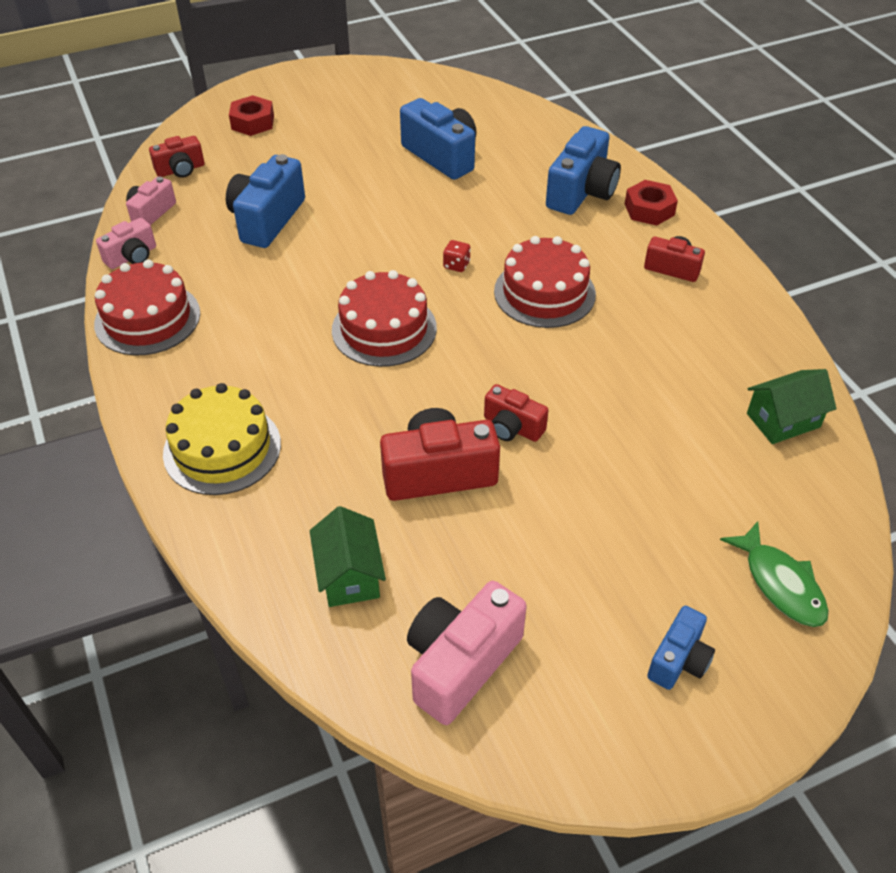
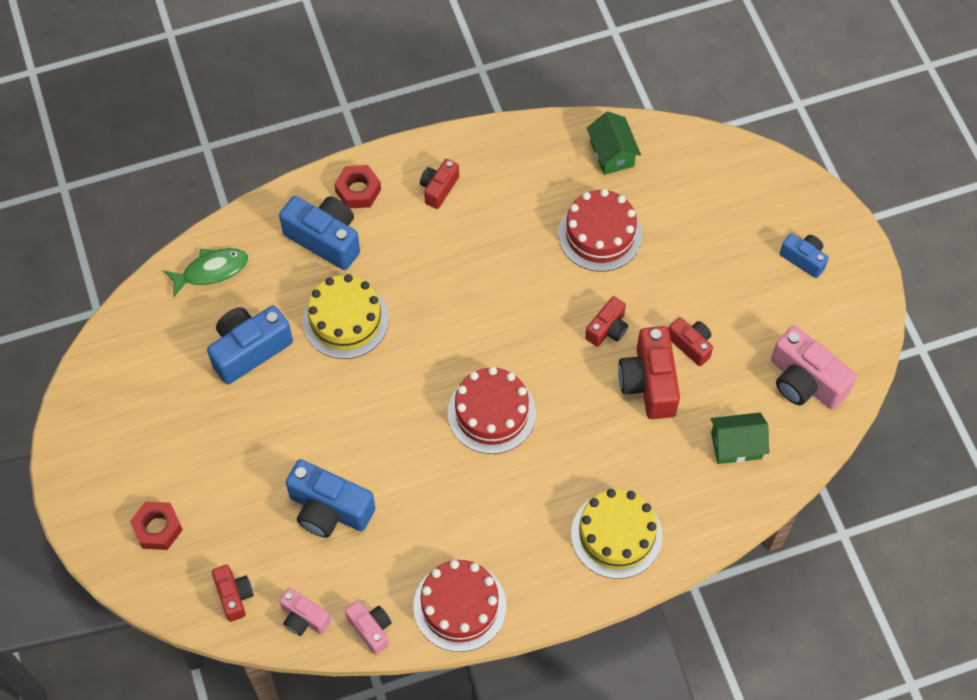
camera: 85 degrees left, 15 degrees up
red dice [443,240,471,272] -> none
red cake [494,236,596,328] -> red cake moved to [558,189,642,272]
green fish [720,521,829,627] -> green fish moved to [164,248,248,298]
none -> yellow cake [303,274,389,359]
none -> red camera [668,317,713,366]

